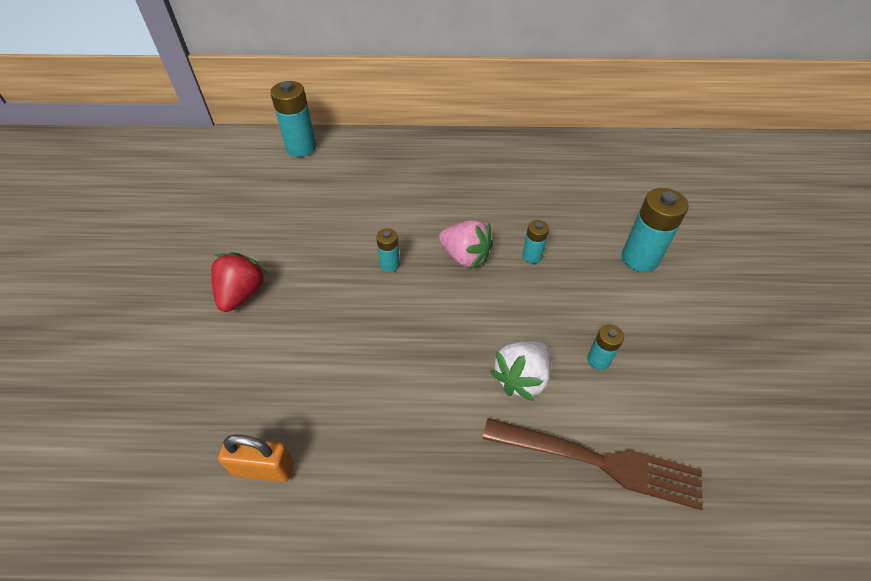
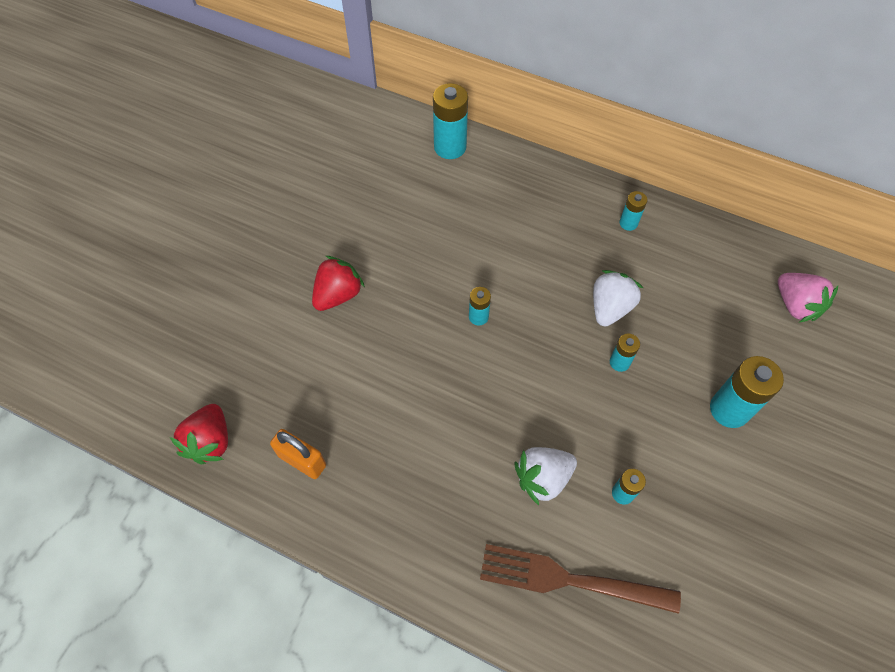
camera: 25 degrees right, 10 degrees up
pink strawberry [439,220,493,270] -> pink strawberry moved to [778,273,838,323]
brown fork [483,418,703,510] -> brown fork turned 150 degrees clockwise [480,544,681,614]
none -> red strawberry [170,404,228,465]
none -> white strawberry [593,270,643,327]
none -> turquoise battery [619,191,647,231]

